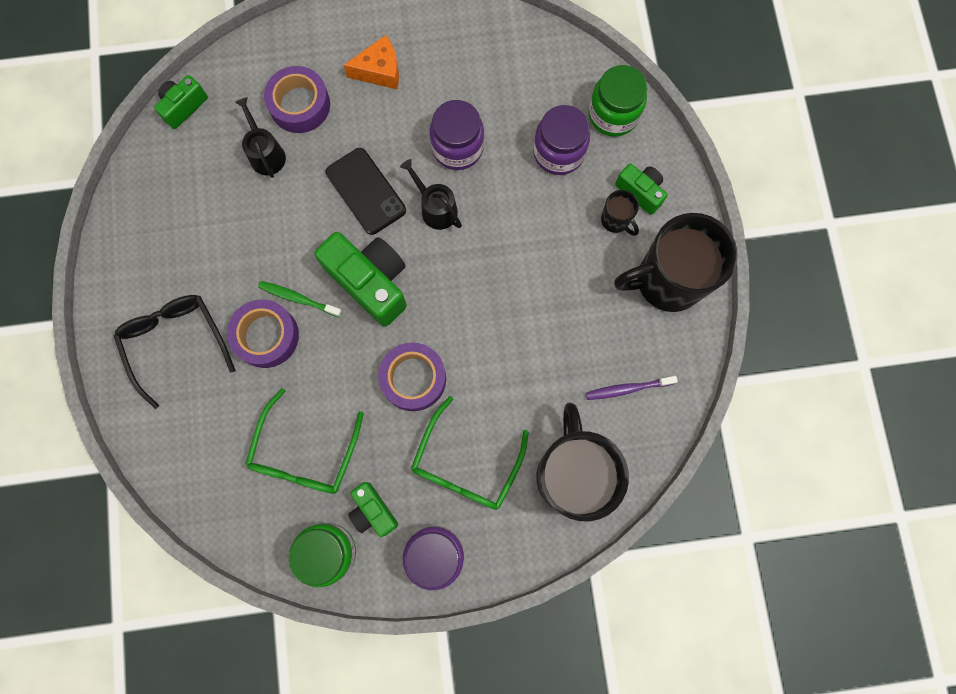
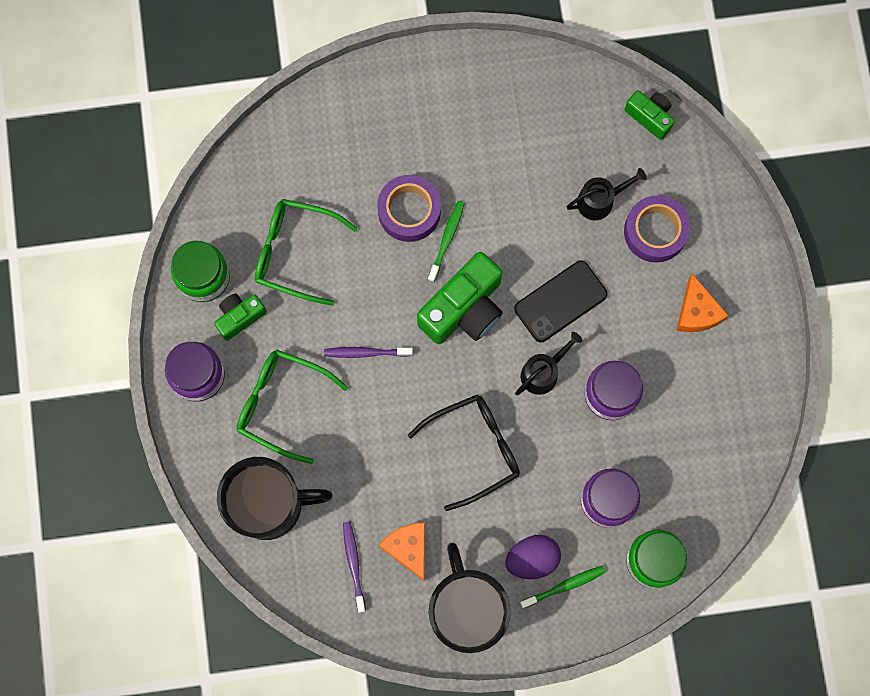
camera: 90 degrees right, 0 degrees up
black glasses [114,295,235,409] -> black glasses moved to [408,394,520,511]
purple tape [378,343,446,411] -> purple toothbrush [324,347,413,358]
black mug [601,190,639,236] -> purple egg [505,535,561,579]
green camera [615,163,667,215] -> green toothbrush [520,566,606,609]
none -> orange cheese [379,522,425,581]

